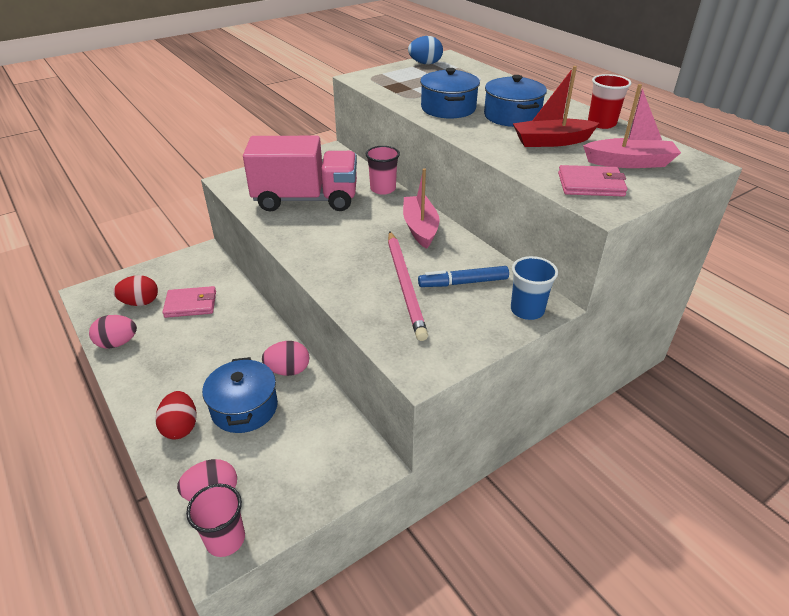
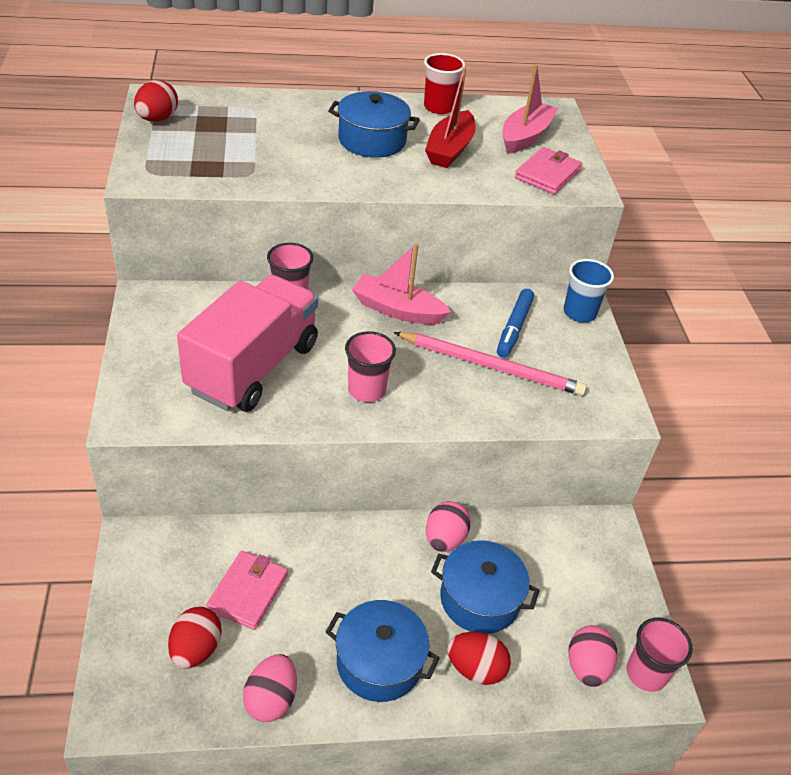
camera: 65 degrees left, 5 degrees up
blue egg [408,36,443,65] -> red egg [134,80,178,122]
blue pot [420,68,480,118] -> blue pot moved to [326,600,439,702]
none -> pink cup [345,331,396,402]

